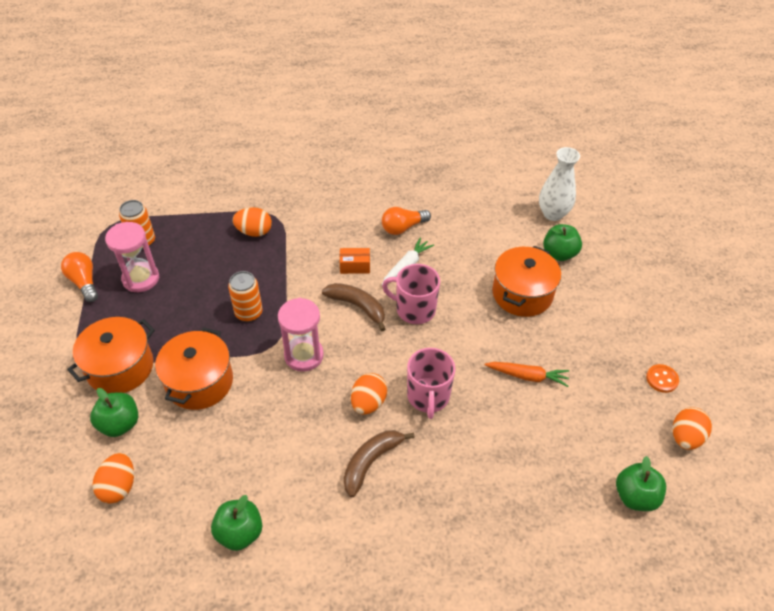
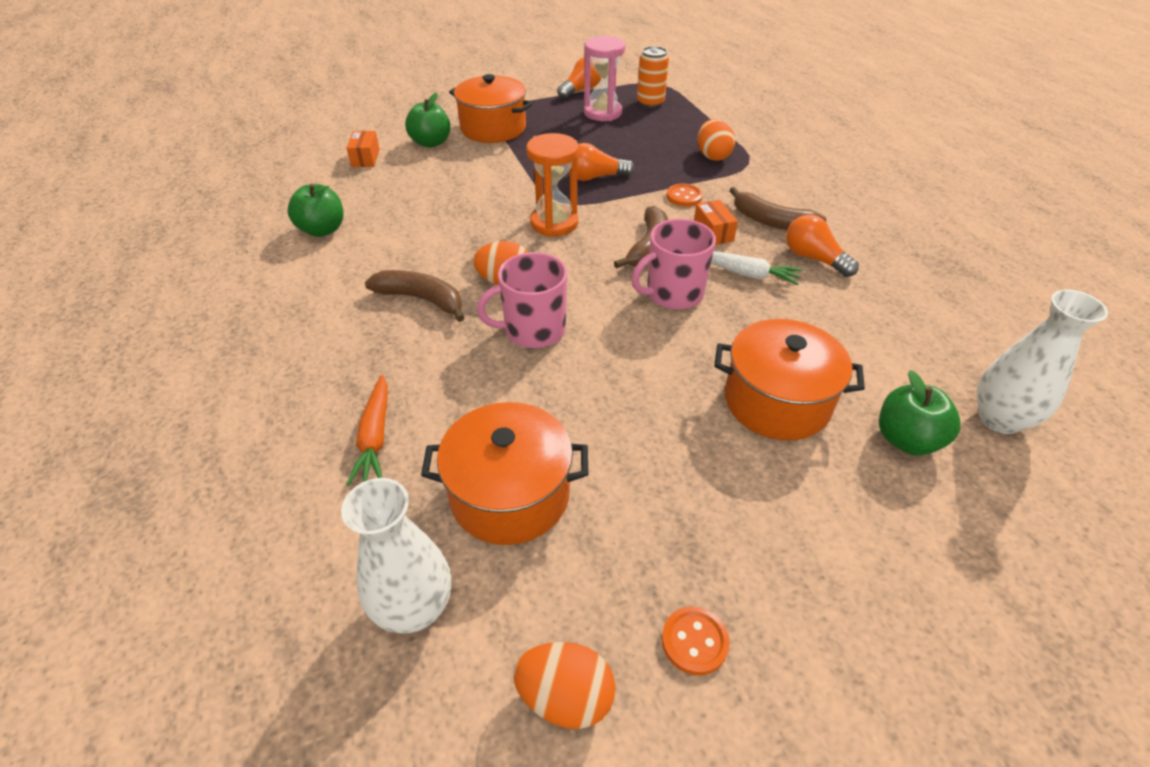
camera: 75 degrees right, 5 degrees down
orange egg [93,453,134,503] -> orange box [346,131,380,167]
orange pot [155,327,233,410] -> orange pot moved to [421,402,588,545]
orange can [228,271,263,322] -> orange light bulb [569,143,634,181]
pink hourglass [278,298,324,372] -> orange hourglass [526,133,579,237]
pink mug [382,264,440,324] -> pink mug turned 120 degrees counterclockwise [631,219,716,310]
orange carrot [485,362,569,387] -> orange carrot moved to [346,375,388,486]
green apple [616,456,666,511] -> white vase [341,478,451,633]
none -> orange button [667,184,703,207]
none -> brown banana [729,187,826,230]

